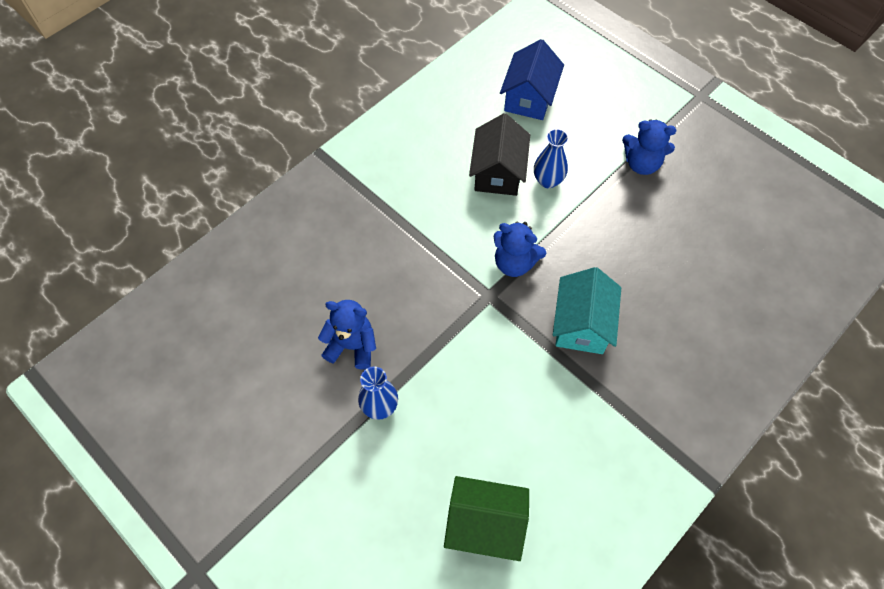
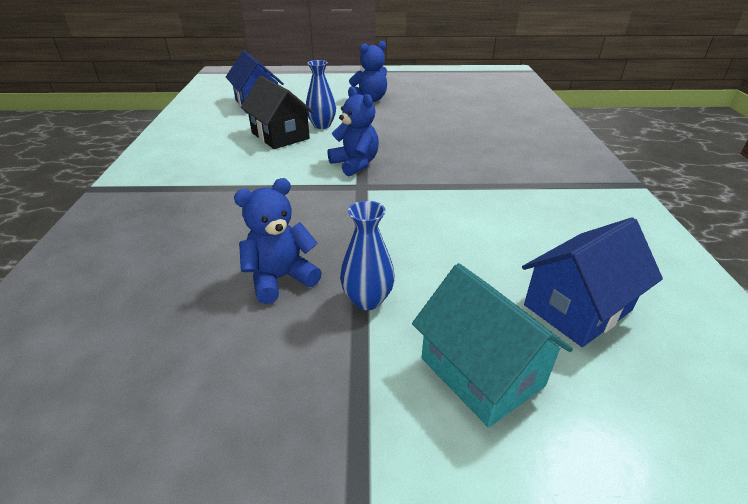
camera: 45 degrees left, 25 degrees down
green house [444,476,529,561] -> blue house [522,217,663,347]
blue teddy bear [494,221,546,277] -> blue teddy bear turned 105 degrees counterclockwise [328,87,379,177]
turquoise house [553,267,621,354] -> turquoise house moved to [412,263,573,427]

